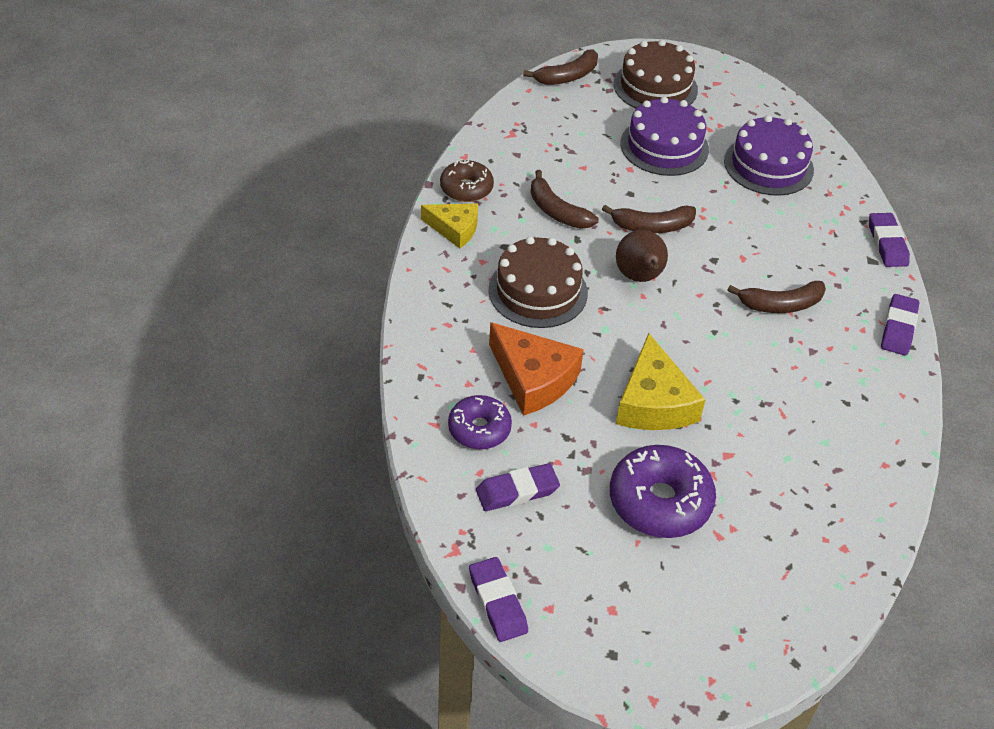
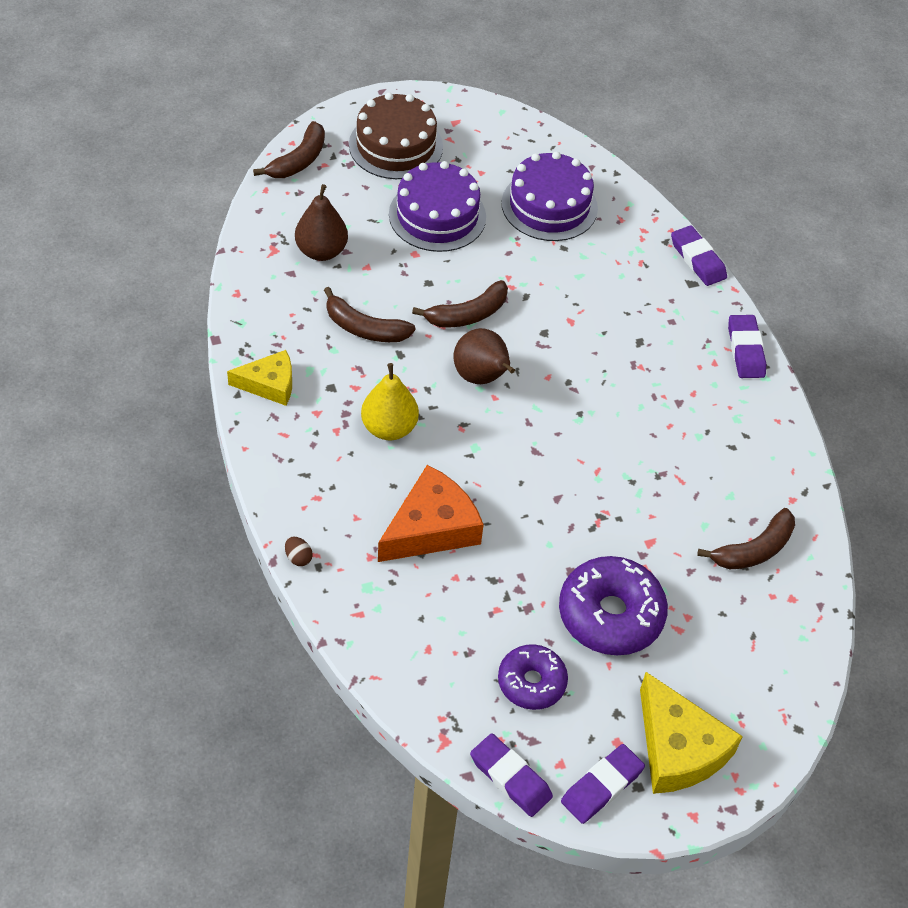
camera: 25 degrees left, 5 degrees up
brown donut [440,160,494,202] -> none
purple donut [448,395,512,450] -> purple donut moved to [498,644,568,710]
purple eraser [476,463,560,511] -> purple eraser moved to [561,744,645,824]
brown cake [488,236,588,328] -> yellow pear [361,363,419,440]
orange cheese [489,322,584,416] -> orange cheese turned 60 degrees counterclockwise [378,465,484,562]
yellow cheese [616,333,705,430] -> yellow cheese moved to [640,672,743,794]
brown banana [727,281,826,313] -> brown banana moved to [697,508,795,569]
none -> brown egg [285,537,313,566]
none -> brown pear [295,184,348,261]

